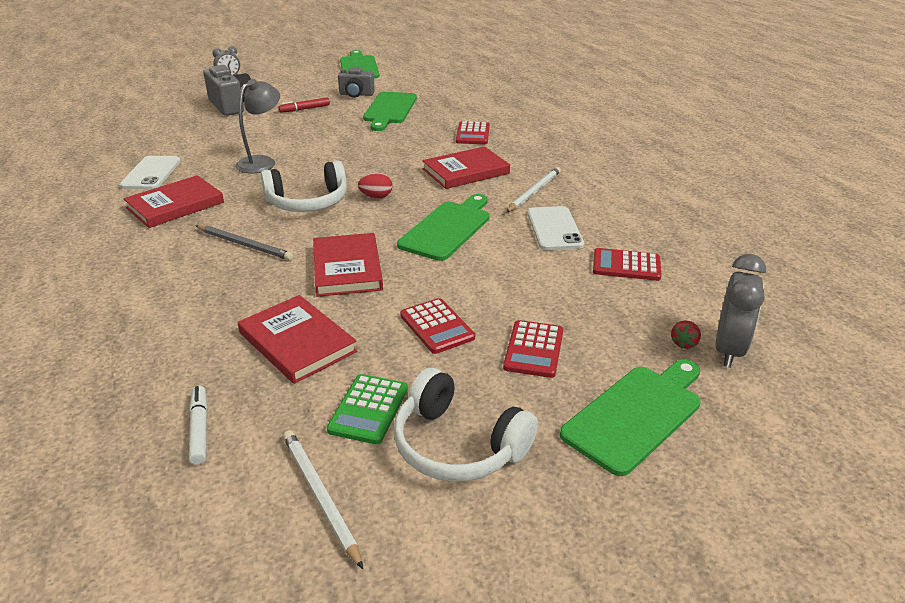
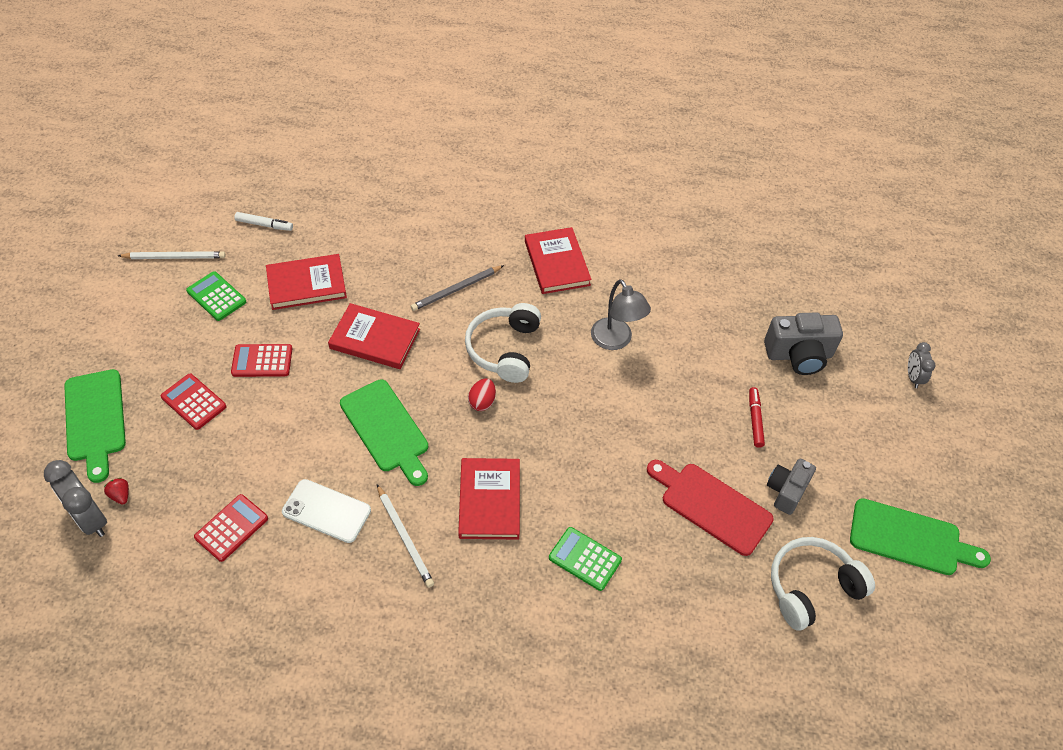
camera: 115 degrees right, 20 degrees up
white phone [120,156,181,189] -> none
green cutting board [363,92,417,131] -> red cutting board [647,460,774,556]
white headphones [394,368,538,482] -> white headphones moved to [771,537,875,630]
red calculator [456,121,490,144] -> green calculator [549,527,622,591]

